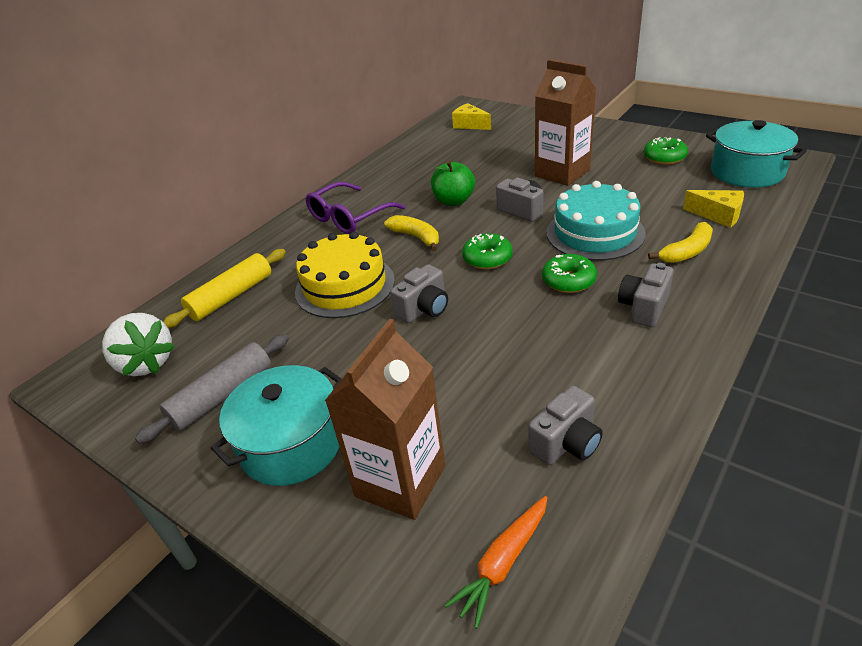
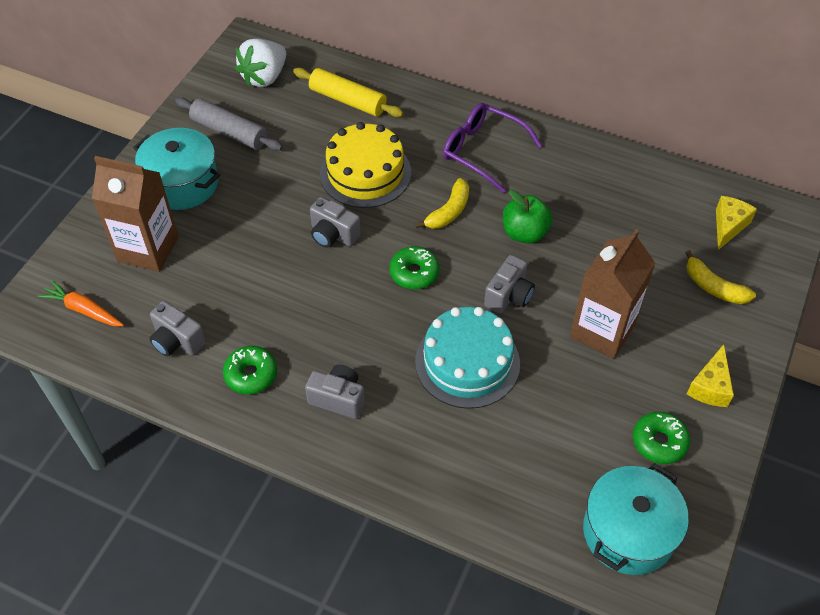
camera: 75 degrees right, 15 degrees up
green donut [542,254,597,293] -> green donut moved to [223,346,277,394]
yellow banana [648,222,713,263] -> yellow banana moved to [685,250,756,304]
yellow cheese [683,190,744,228] -> yellow cheese moved to [687,344,734,407]

